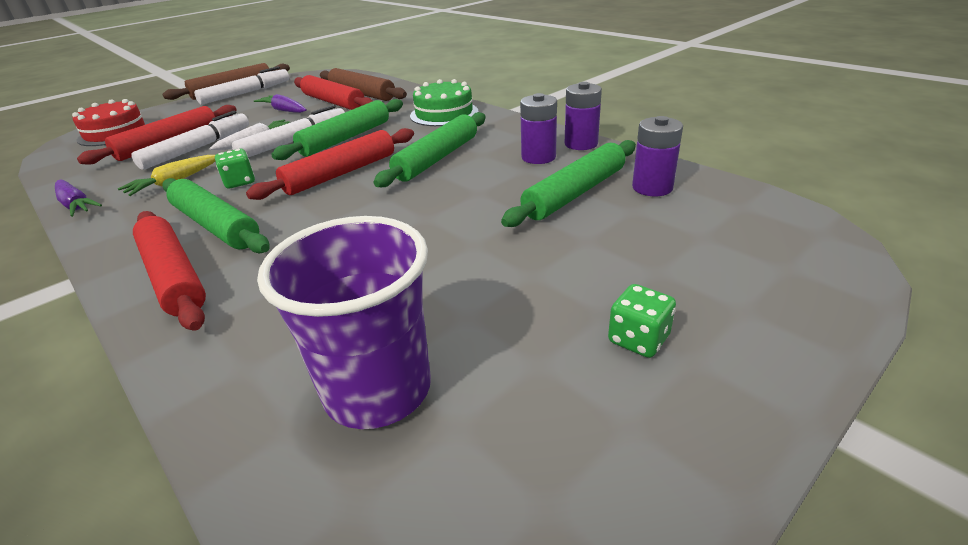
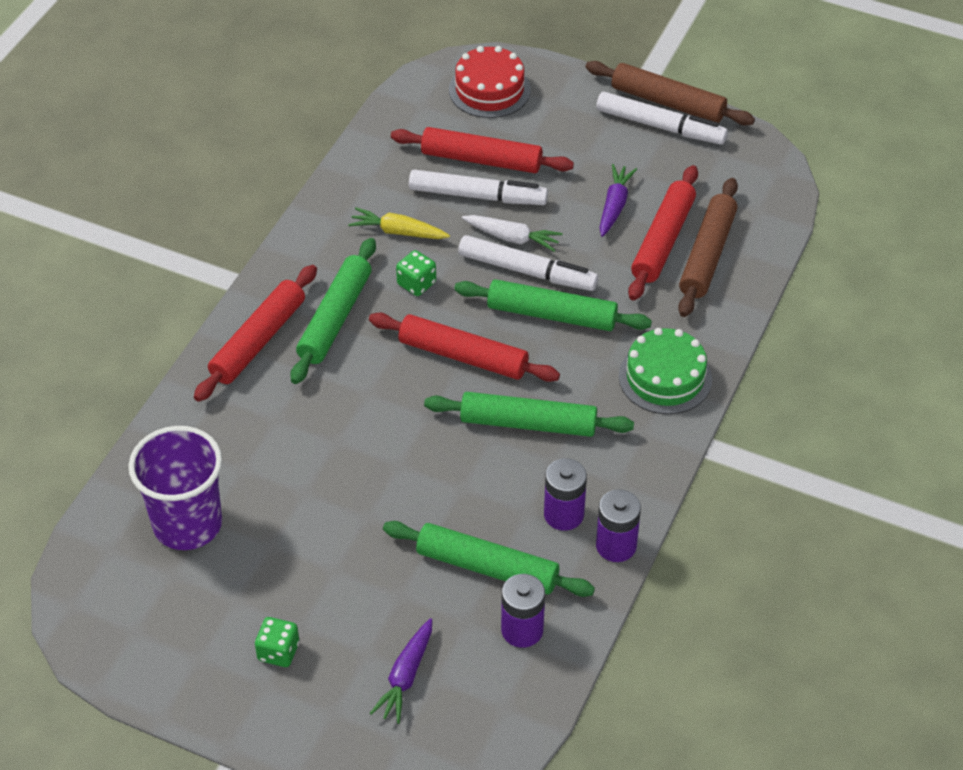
camera: 65 degrees right, 15 degrees up
purple carrot [55,179,102,217] -> purple carrot moved to [370,618,432,724]

